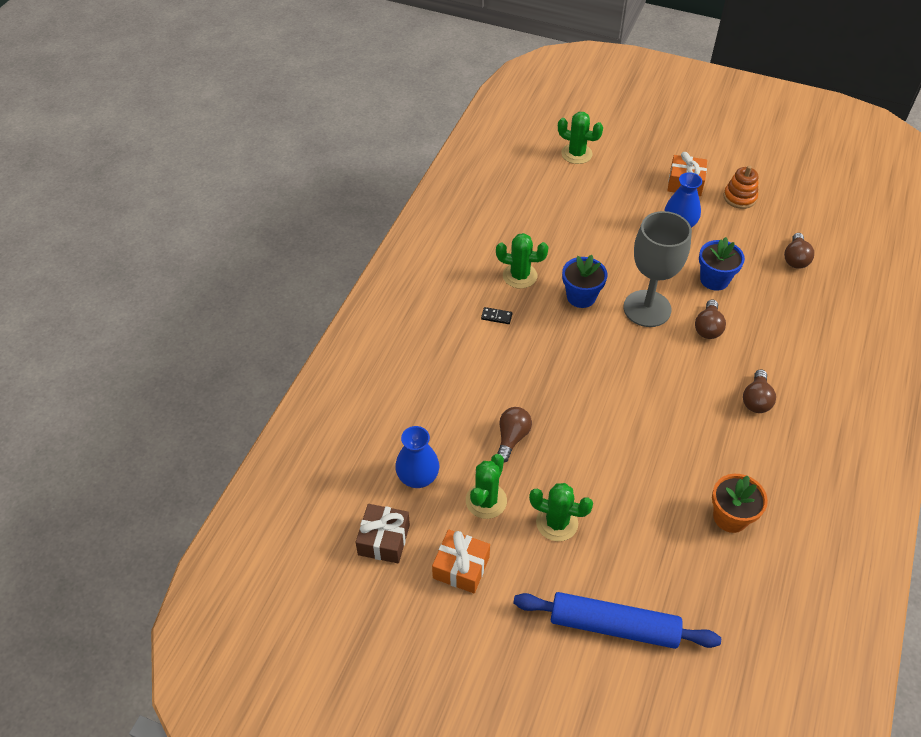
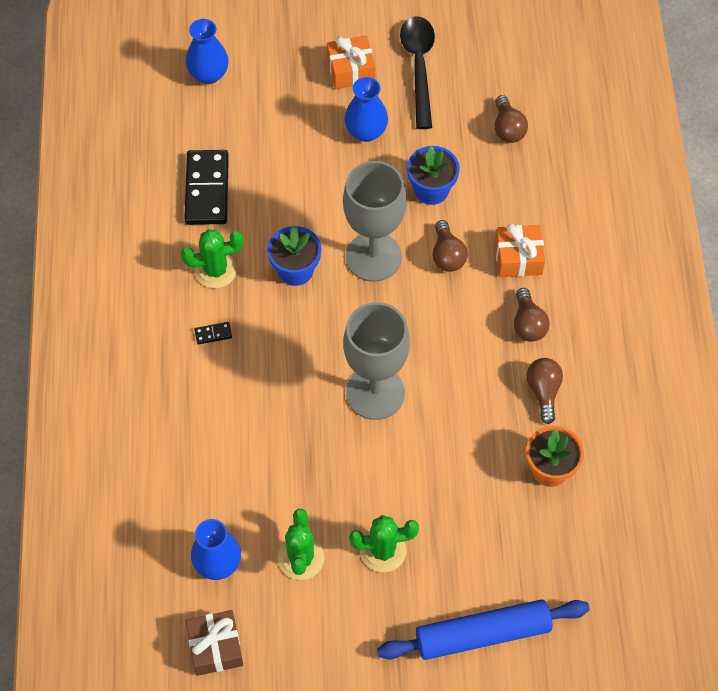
camera: 25 degrees left, 10 degrees up
orange gift [432,529,490,593] -> orange gift moved to [495,224,546,277]
brown light bulb [497,407,532,463] -> brown light bulb moved to [527,358,563,424]
green cactus [558,112,603,164] -> blue vase [186,19,229,84]
orange stacking toy [723,165,758,209] -> black spoon [400,16,435,129]
none -> black domino [184,150,229,225]
none -> grey goblet [343,302,410,420]

